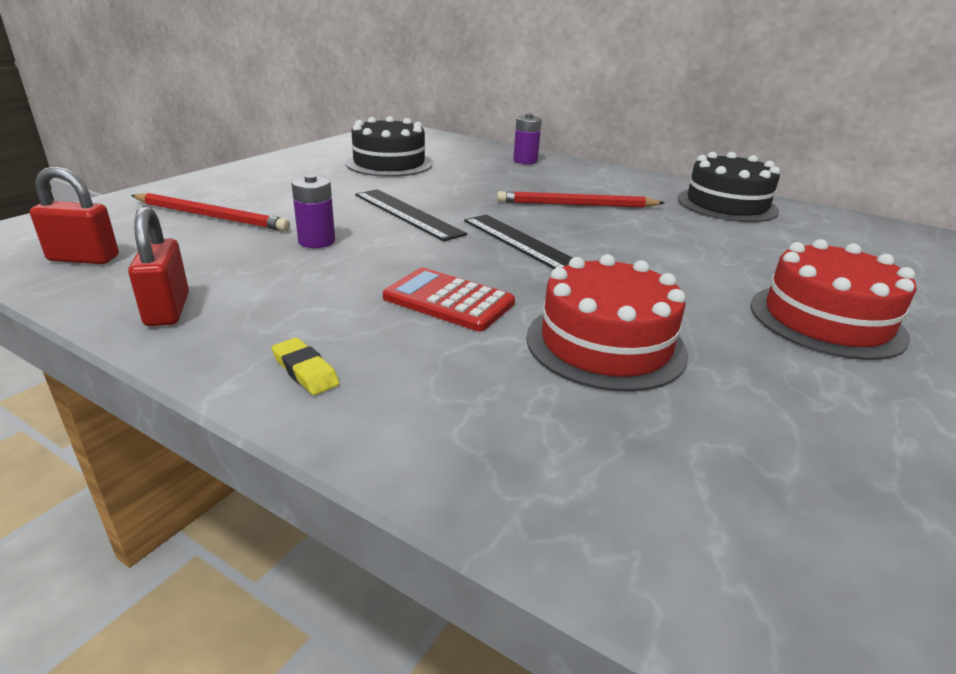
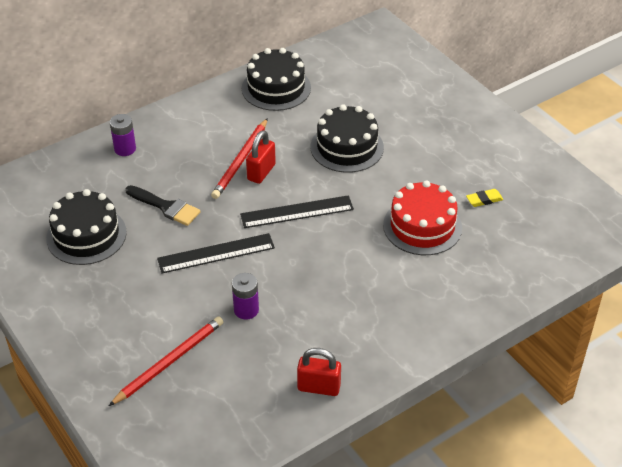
camera: 65 degrees left, 15 degrees up
red padlock [30,166,119,264] -> red padlock moved to [246,130,276,184]
yellow eraser [271,338,340,395] -> yellow eraser moved to [466,189,503,207]
red calculator [383,268,515,331] -> none
red cake [750,239,917,360] -> none
none -> black brush [125,185,201,226]
none -> black cake [310,104,384,173]

